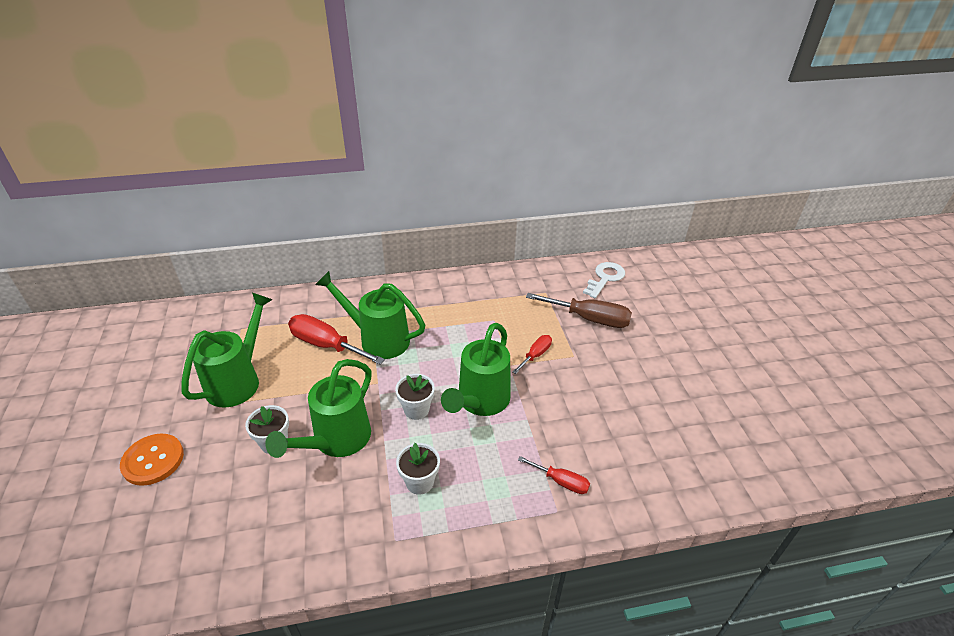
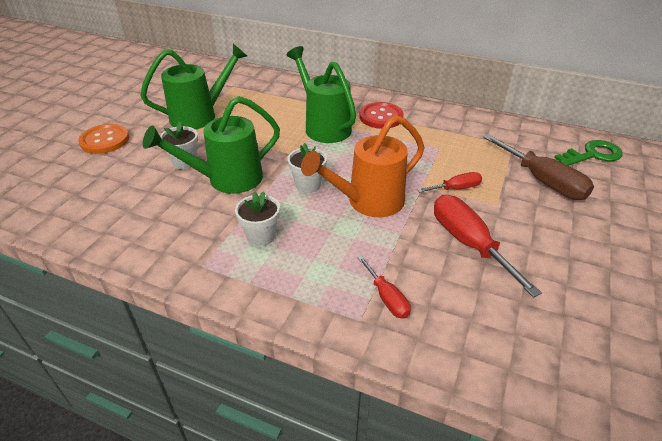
camera: 35 degrees right, 0 degrees up
red screwdriver [288,314,385,365] -> red screwdriver moved to [434,195,542,298]
green watering can [441,323,511,416] -> orange watering can [301,115,424,217]
white key [583,262,625,298] -> green key [554,140,623,166]
none -> red button [359,102,404,129]

